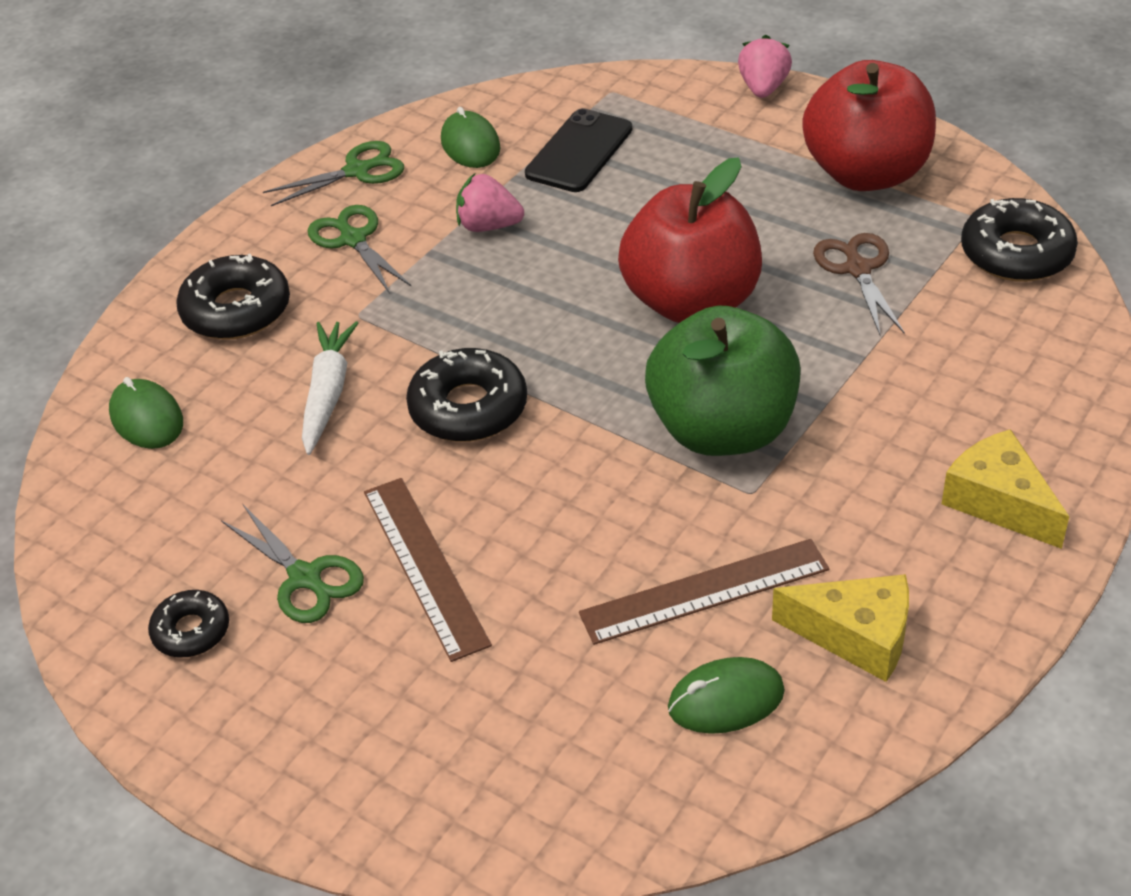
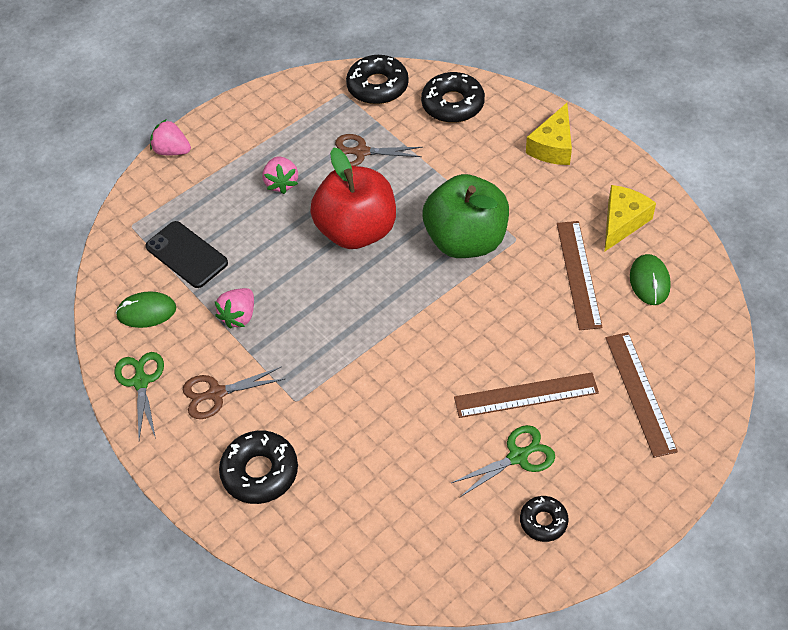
camera: 75 degrees left, 10 degrees up
green mouse [109,377,183,449] -> none
white carrot [302,321,359,455] -> none
green scissors [308,205,411,294] -> brown scissors [183,366,285,419]
black donut [406,348,527,442] -> black donut moved to [421,72,485,123]
red apple [802,60,936,191] -> none
yellow cheese [942,429,1069,549] -> yellow cheese turned 45 degrees counterclockwise [526,103,572,165]
none -> pink strawberry [262,156,298,194]
none -> brown ruler [606,332,678,458]

